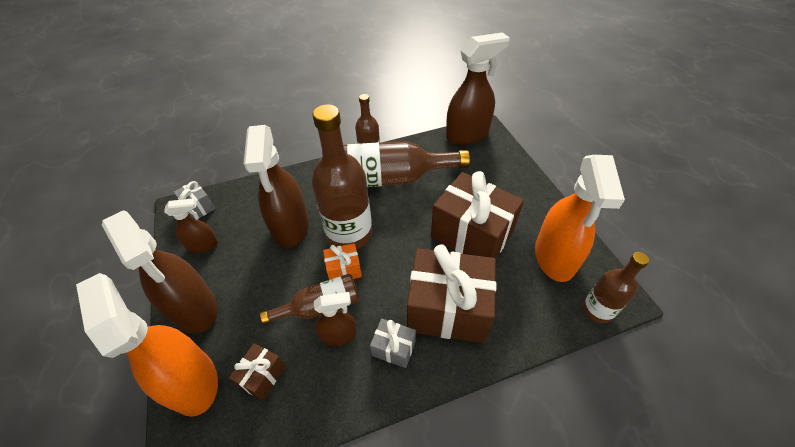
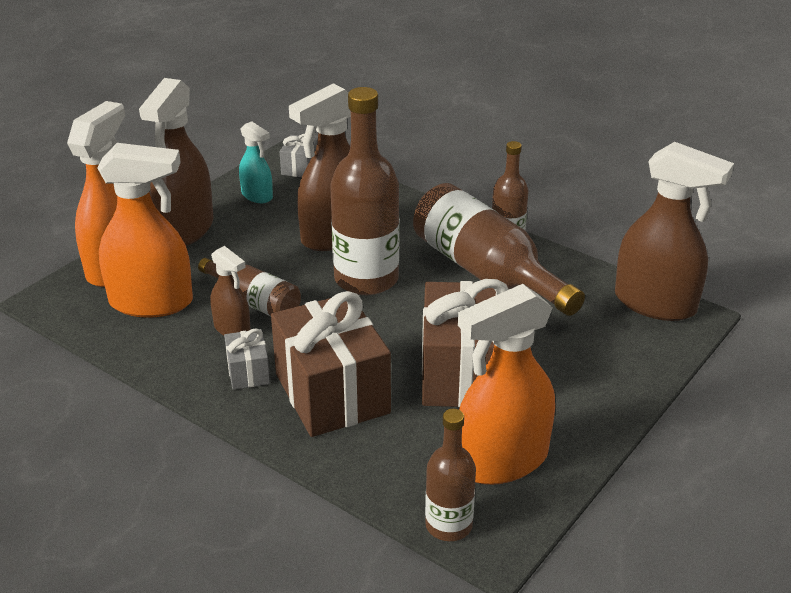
camera: 55 degrees right, 15 degrees down
brown spray bottle [164,198,218,253] -> turquoise spray bottle [239,121,273,203]
brown gift [229,343,286,401] -> orange spray bottle [97,143,193,318]
orange gift [323,243,362,280] -> none

